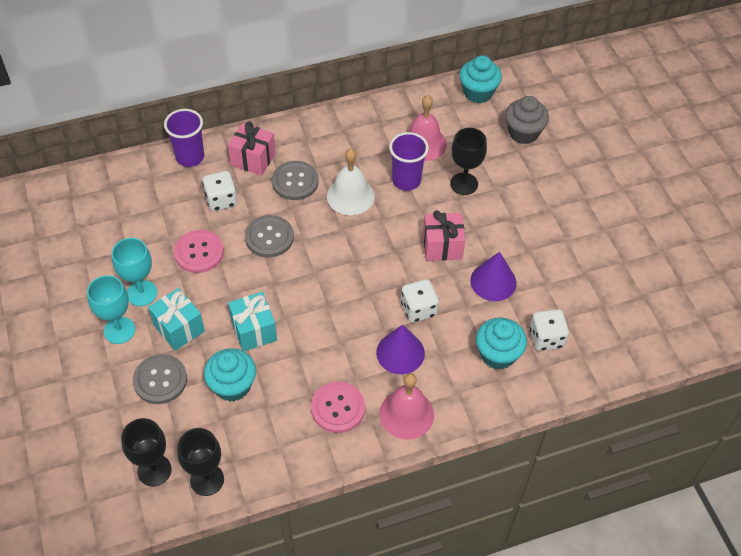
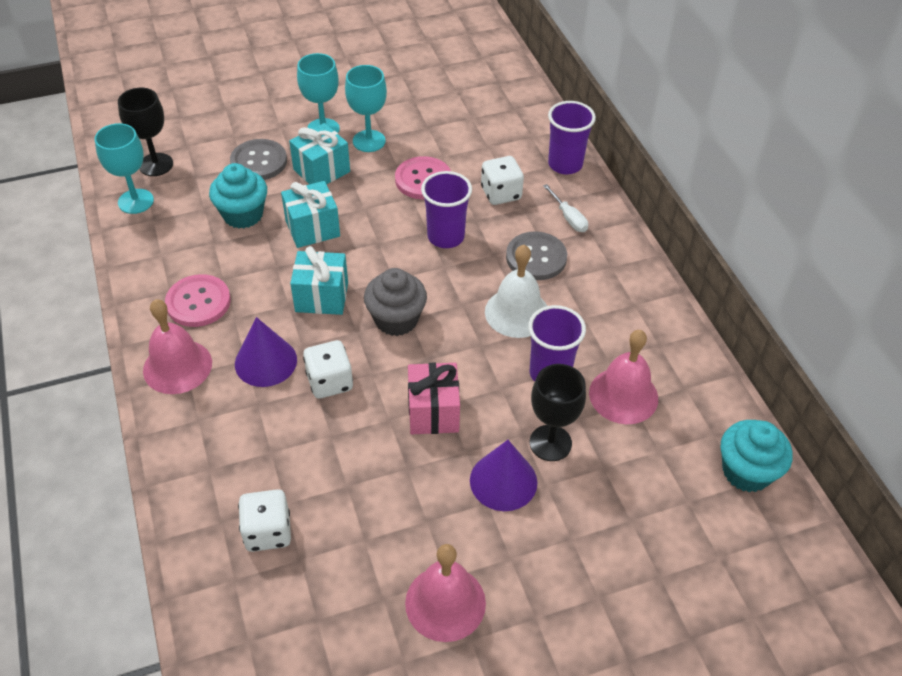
camera: 90 degrees right, 5 degrees down
black goblet [177,428,224,496] -> turquoise goblet [95,123,154,214]
pink gift [228,122,276,176] -> white screwdriver [543,184,588,232]
grey button [245,215,294,257] -> purple cup [421,171,472,248]
purple cone [470,252,517,301] -> purple cone moved to [470,440,537,511]
turquoise cupcake [476,317,527,370] -> none
grey cupcake [505,96,549,144] -> grey cupcake moved to [364,268,427,336]
none -> turquoise gift [290,246,348,315]
none -> pink bell [405,544,486,642]

